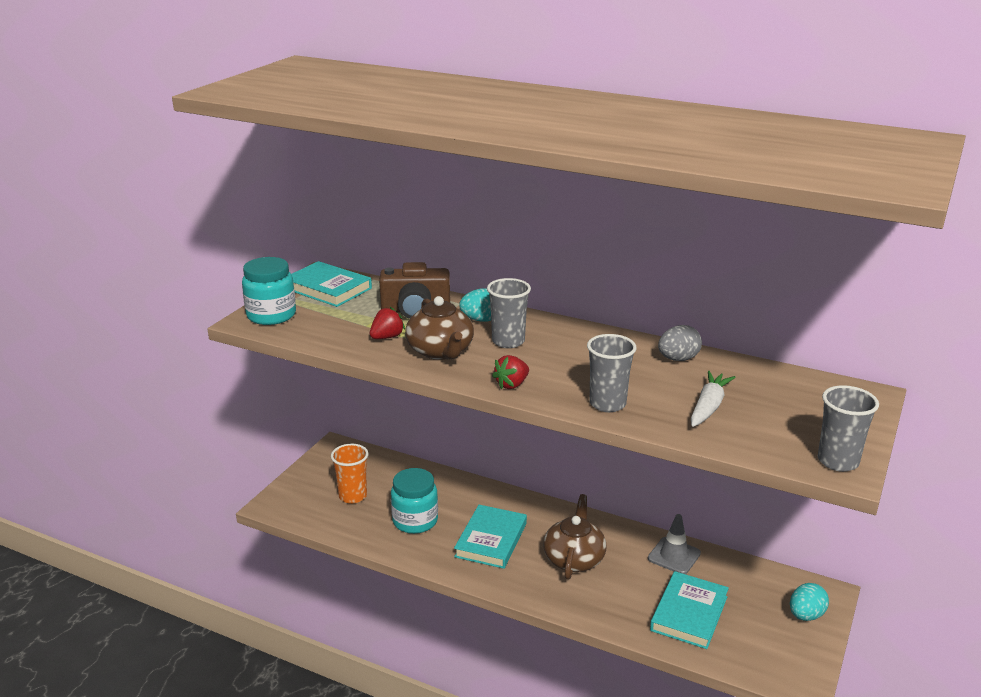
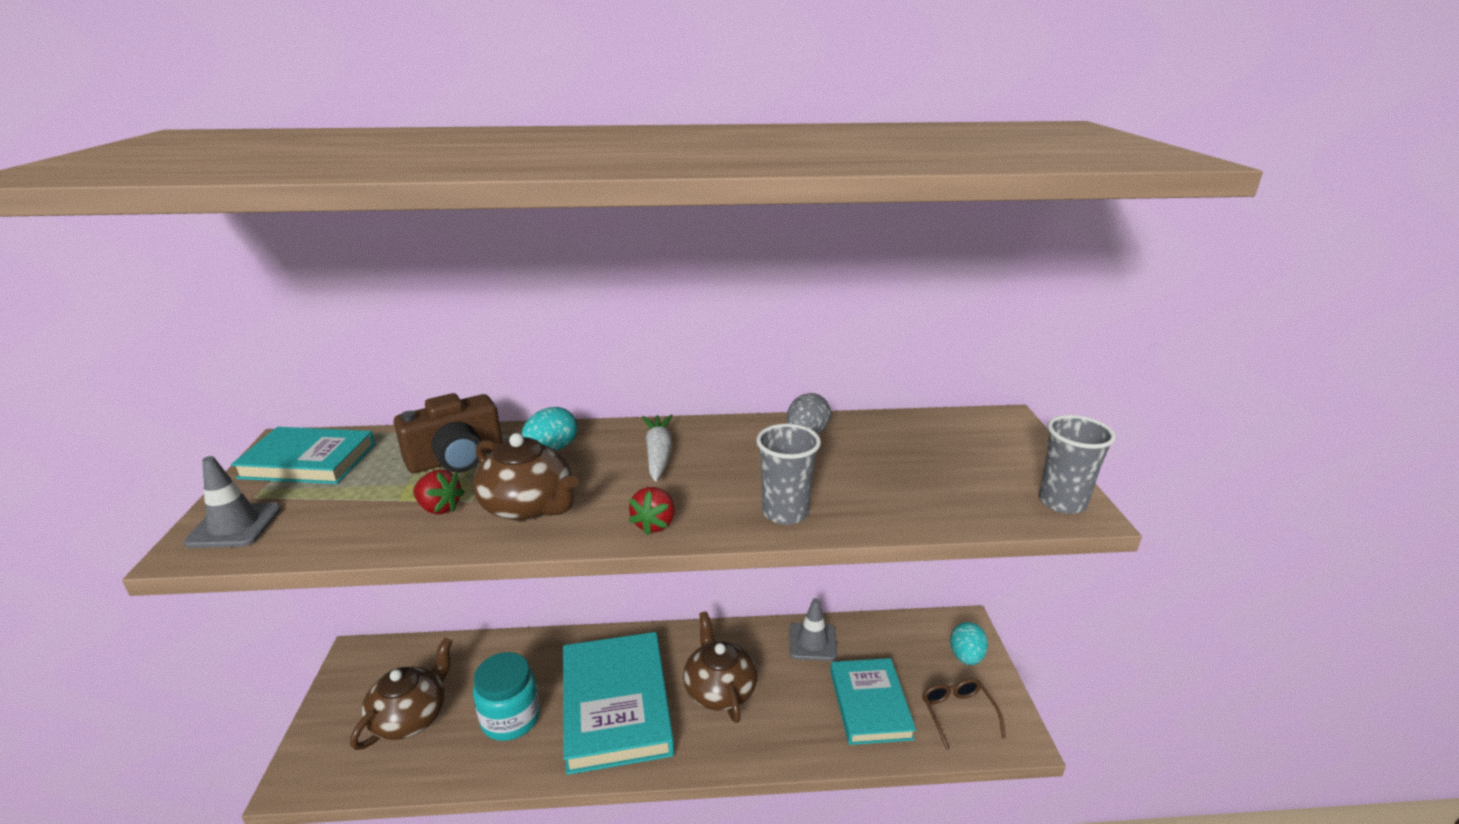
camera: 30 degrees left, 0 degrees up
turquoise jar [242,257,296,325] -> grey traffic cone [184,456,281,548]
orange cup [331,444,368,504] -> brown teapot [350,638,453,750]
red strawberry [370,307,405,339] -> red strawberry turned 105 degrees clockwise [413,469,465,514]
turquoise book [454,505,527,569] -> turquoise book [563,632,674,775], size x1.55
grey cup [487,278,531,348] -> none
white carrot [691,371,736,427] -> white carrot moved to [642,415,673,481]
none -> brown glasses [922,678,1006,750]

